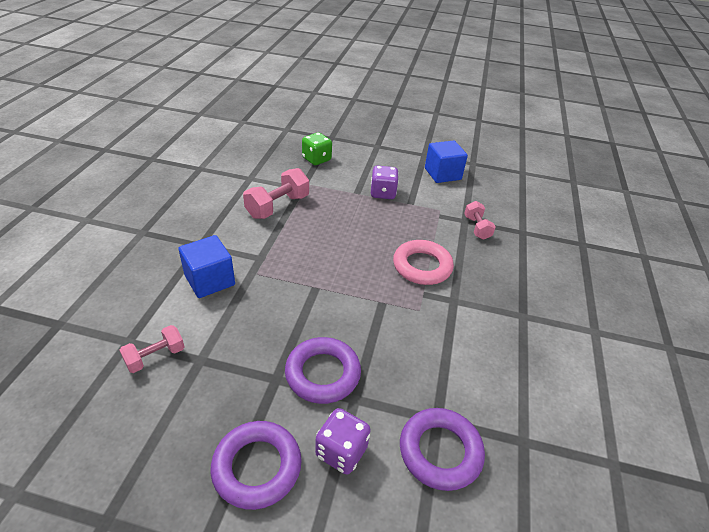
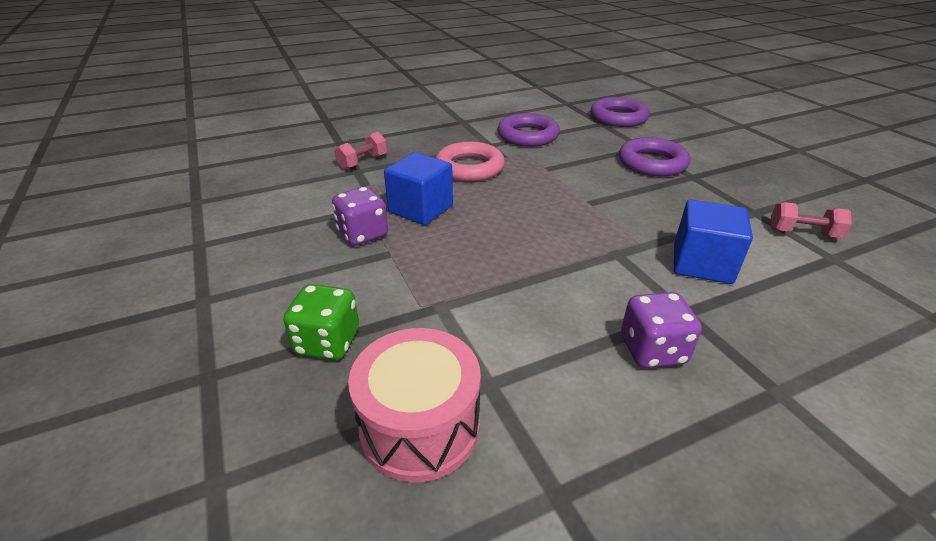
camera: 125 degrees left, 5 degrees down
purple ring [211,421,302,510] -> purple ring moved to [498,113,560,147]
pink dumbbell [243,168,309,219] -> none
purple dice [315,408,371,475] -> purple dice moved to [621,292,702,368]
blue cube [425,140,468,183] -> blue cube moved to [384,152,453,225]
none -> pink drum [348,328,481,482]

